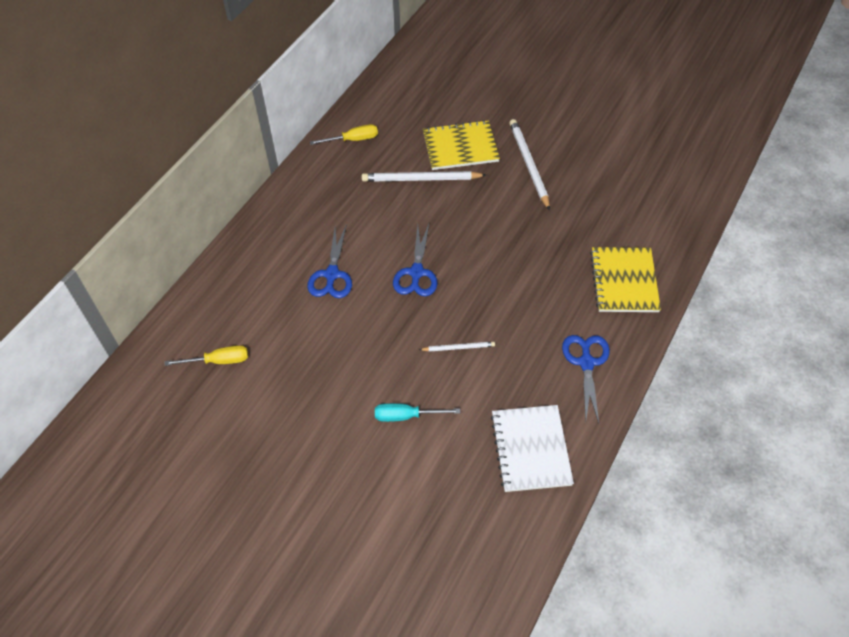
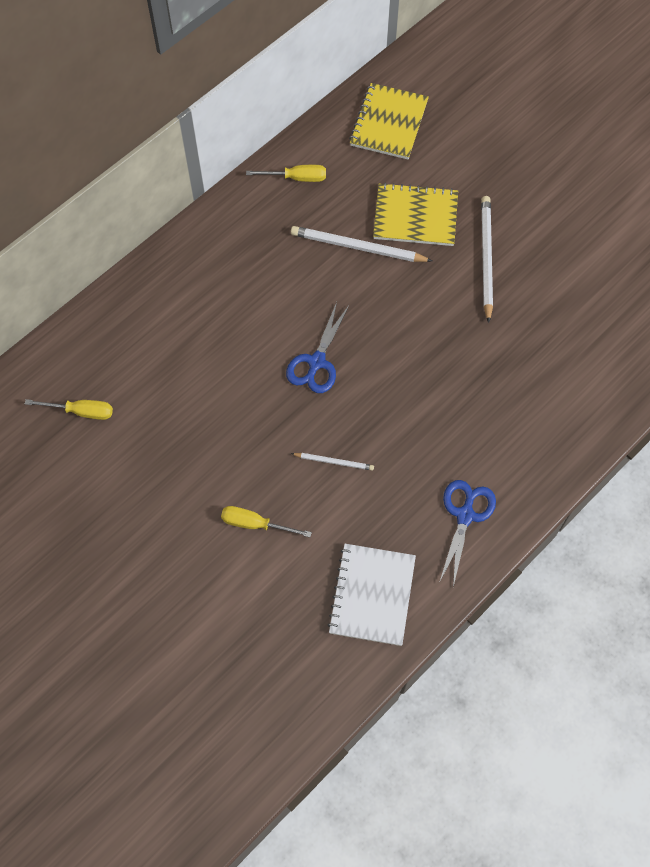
camera: 15 degrees right, 10 degrees up
blue scissors [307,224,352,298] -> none
turquoise screwdriver [375,403,460,422] -> yellow screwdriver [221,506,312,537]
yellow notebook [590,247,661,312] -> yellow notebook moved to [349,83,429,159]

